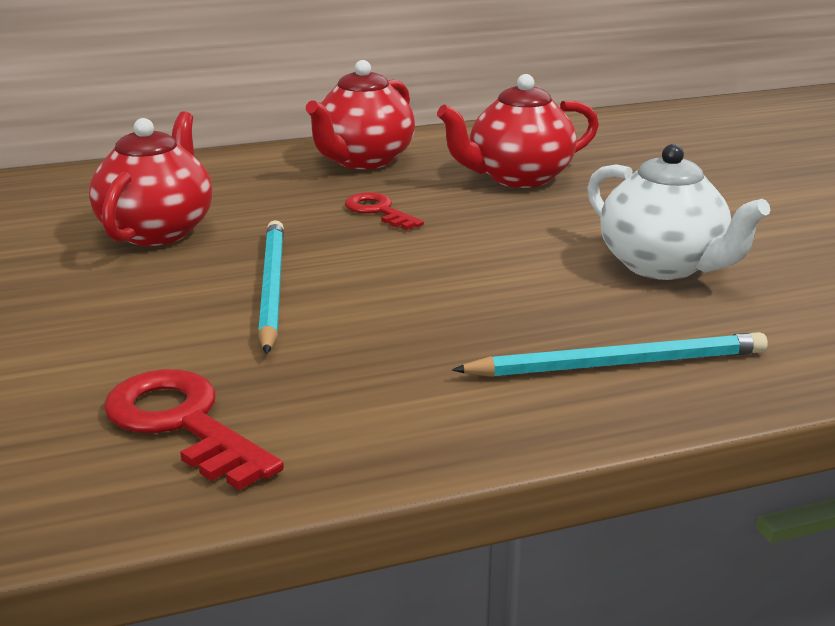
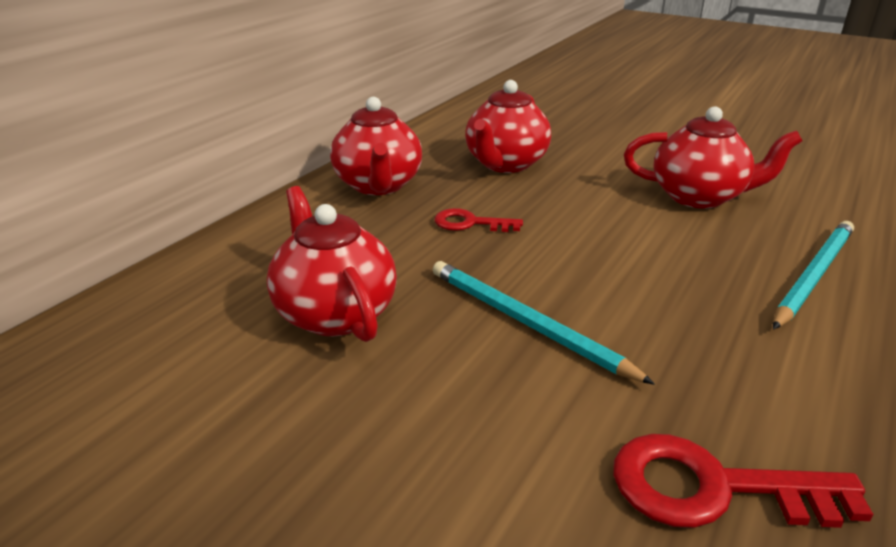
camera: 40 degrees left, 5 degrees up
white teapot [587,144,770,280] -> red teapot [624,106,802,209]

